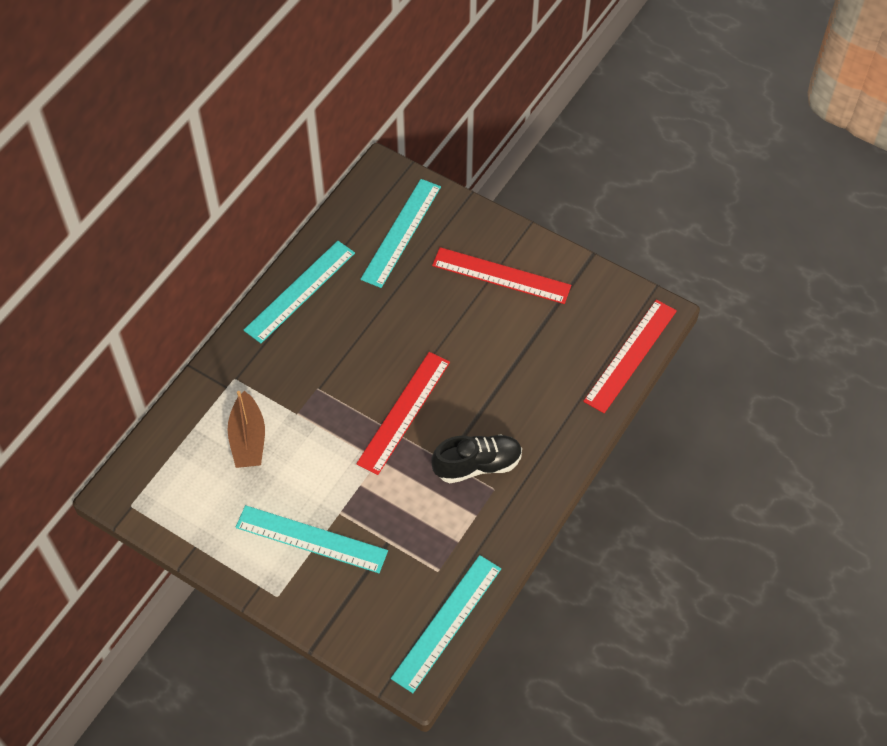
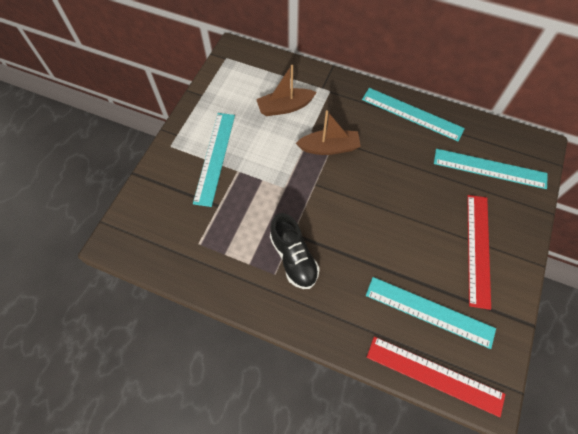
camera: 80 degrees right, 5 degrees up
red ruler [356,352,450,475] -> none
turquoise ruler [391,555,501,693] -> turquoise ruler moved to [366,277,496,349]
none -> brown boat [296,110,361,155]

